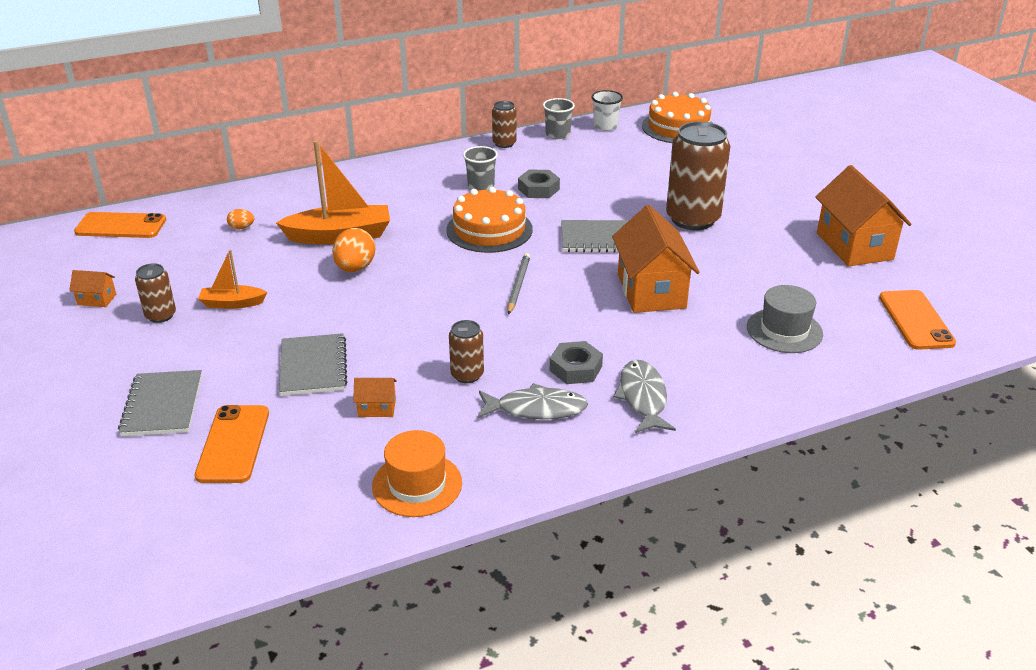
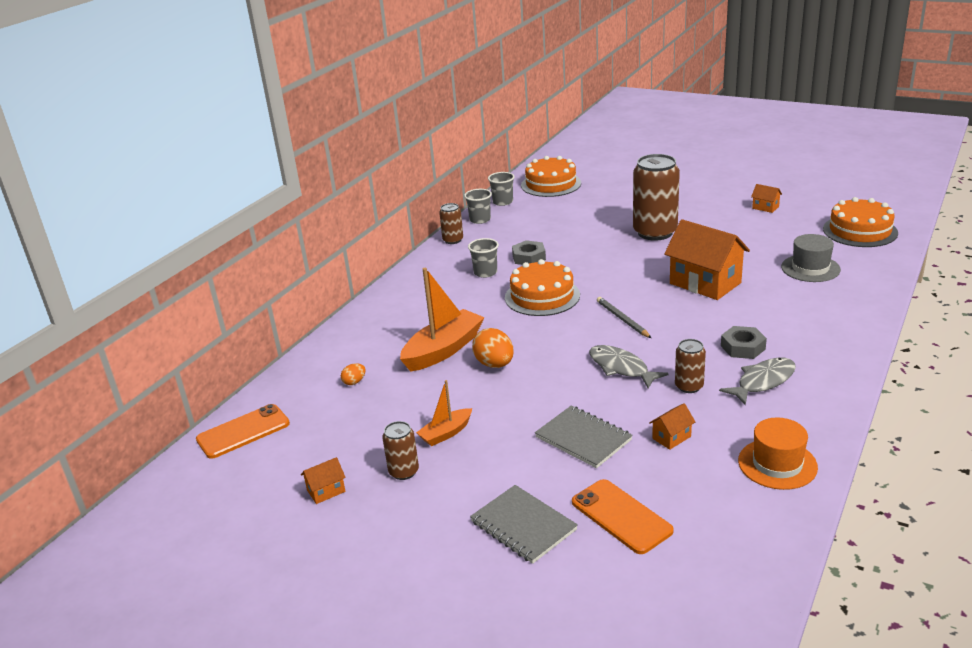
camera: 35 degrees left, 5 degrees down
grey notebook [561,220,629,253] -> none
white cup [591,90,623,131] -> grey cup [488,172,514,206]
grey fish [613,360,676,433] -> grey fish moved to [589,345,669,388]
orange house [815,165,912,266] -> orange house [751,184,782,213], size x0.43
orange phone [879,290,956,350] -> orange cake [823,197,898,247]

